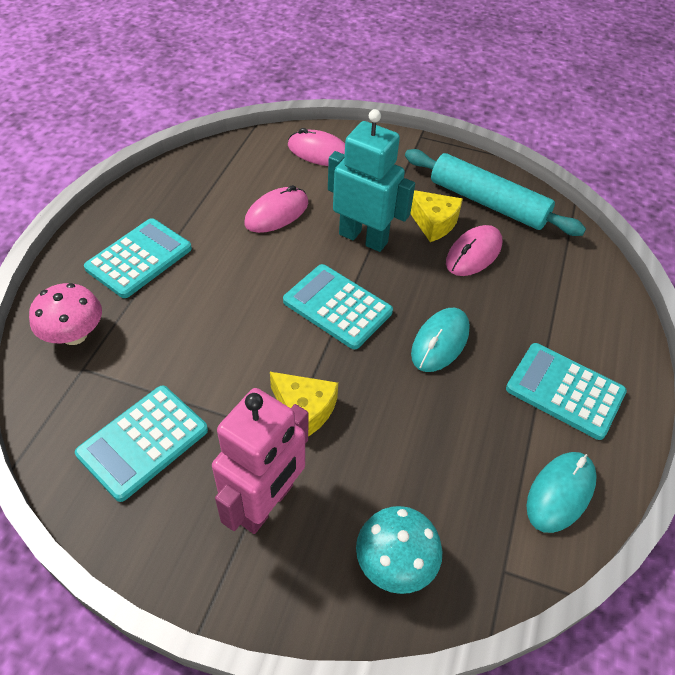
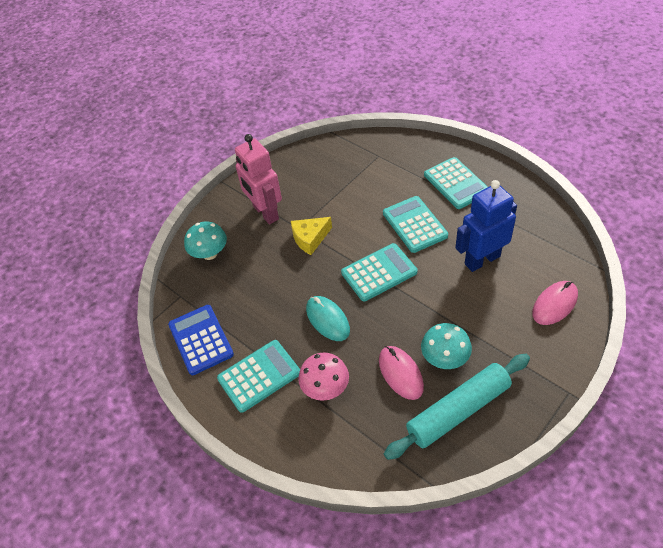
camera: 120 degrees right, 0 degrees up
pink mushroom [29,283,102,345] -> pink mushroom moved to [298,353,349,401]
turquoise calculator [75,385,208,502] -> turquoise calculator moved to [383,196,448,253]
pink mouse [244,185,308,233] -> blue robot [455,180,517,272]
turquoise robot [328,109,415,252] -> none
yellow cheese [410,190,463,242] -> turquoise mushroom [421,323,472,369]
turquoise mouse [526,452,597,533] -> blue calculator [168,305,234,375]

